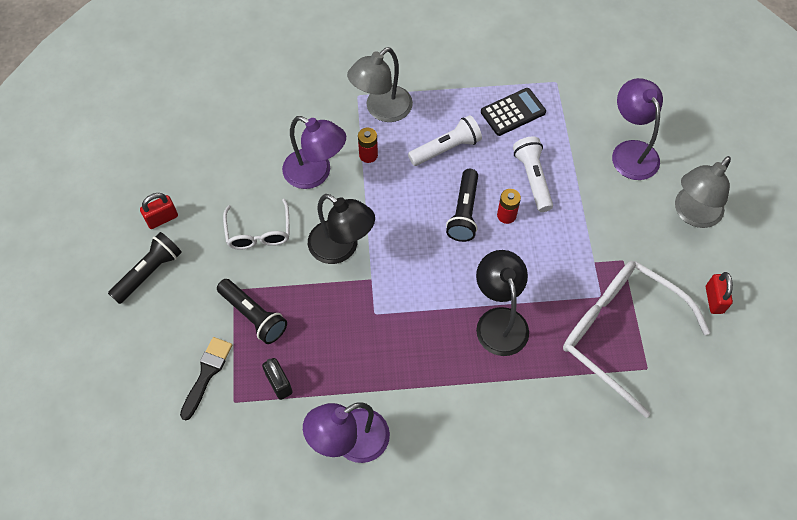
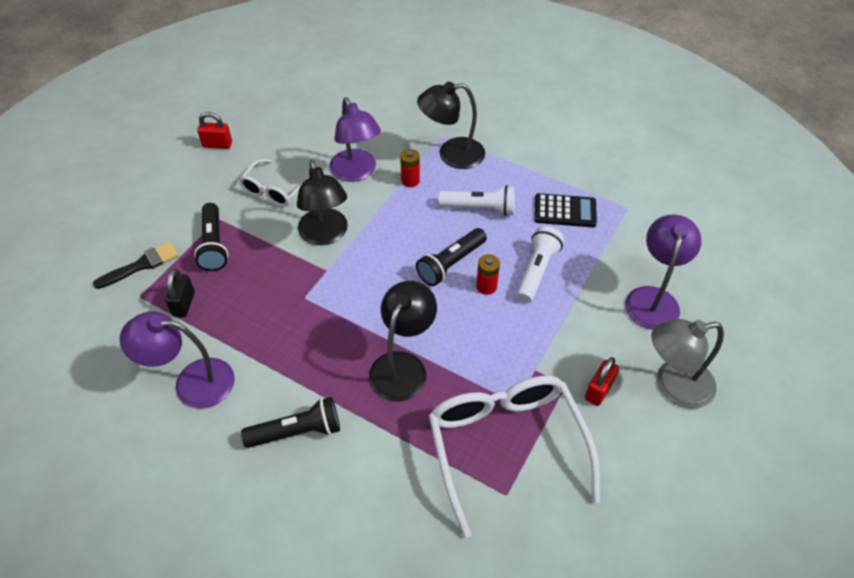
camera: 35 degrees right, 10 degrees down
black flashlight [108,232,182,304] -> black flashlight moved to [241,397,340,448]
grey lamp [347,47,413,122] -> black lamp [417,82,485,169]
red padlock [706,272,733,314] -> red padlock moved to [585,357,619,406]

